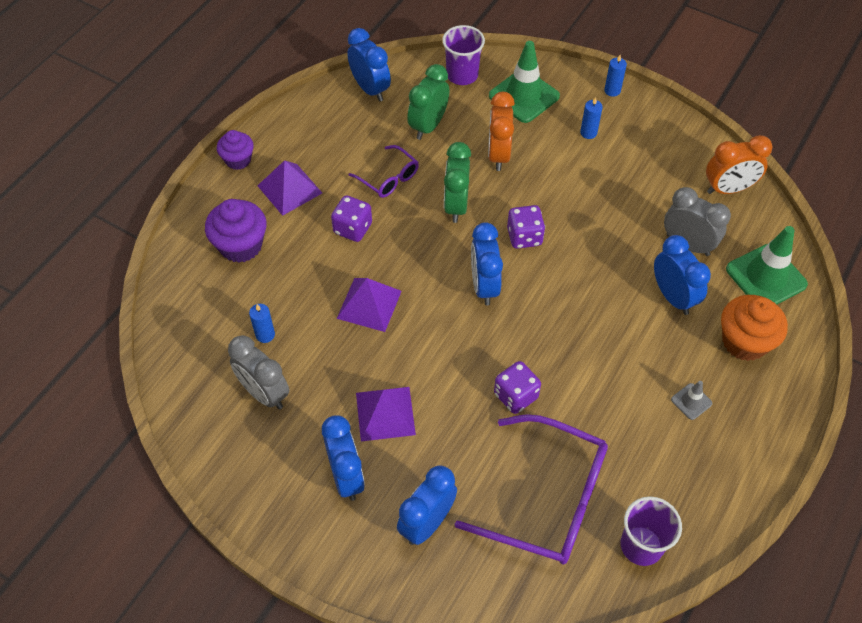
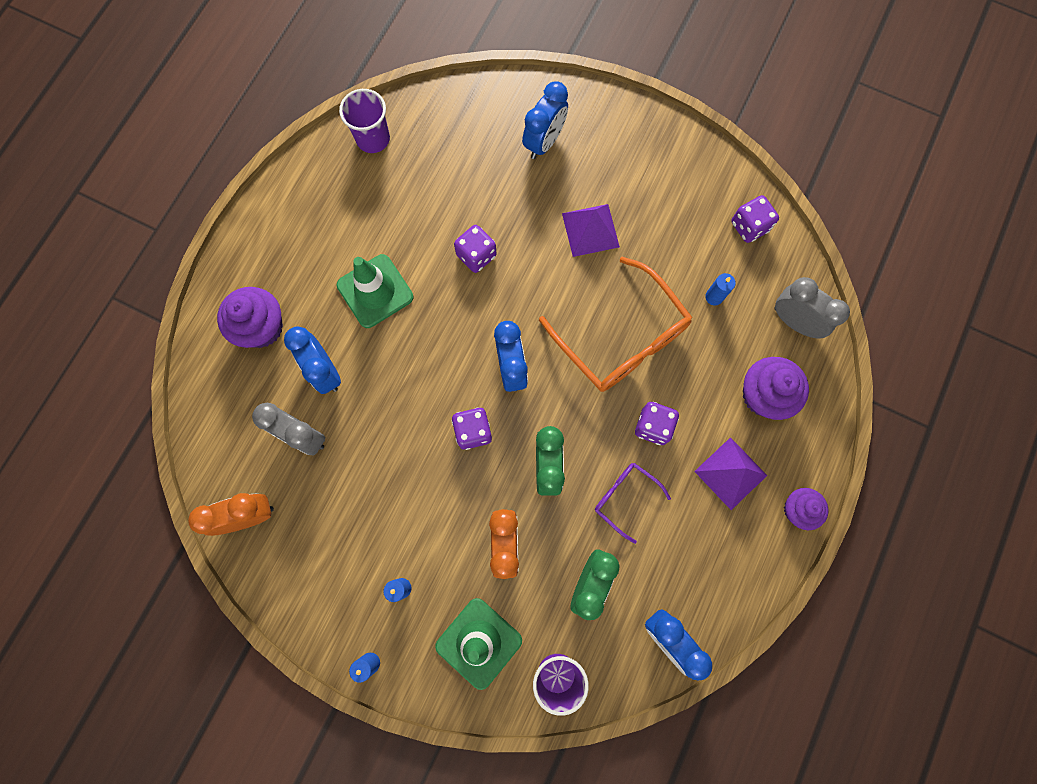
camera: 175 degrees right, 20 degrees up
grey clock [228,335,289,409] -> grey clock moved to [775,277,850,339]
blue clock [322,415,365,501] -> none
purple pyramid [337,278,402,332] -> orange glasses [539,257,693,392]
purple glasses [455,414,608,564] -> none
grey traffic cone [671,381,712,420] -> none
orange cupcake [721,295,788,361] -> purple cupcake [217,287,283,348]
green traffic cone [726,226,808,304] -> green traffic cone moved to [337,254,413,328]
none -> purple dice [732,195,779,243]

